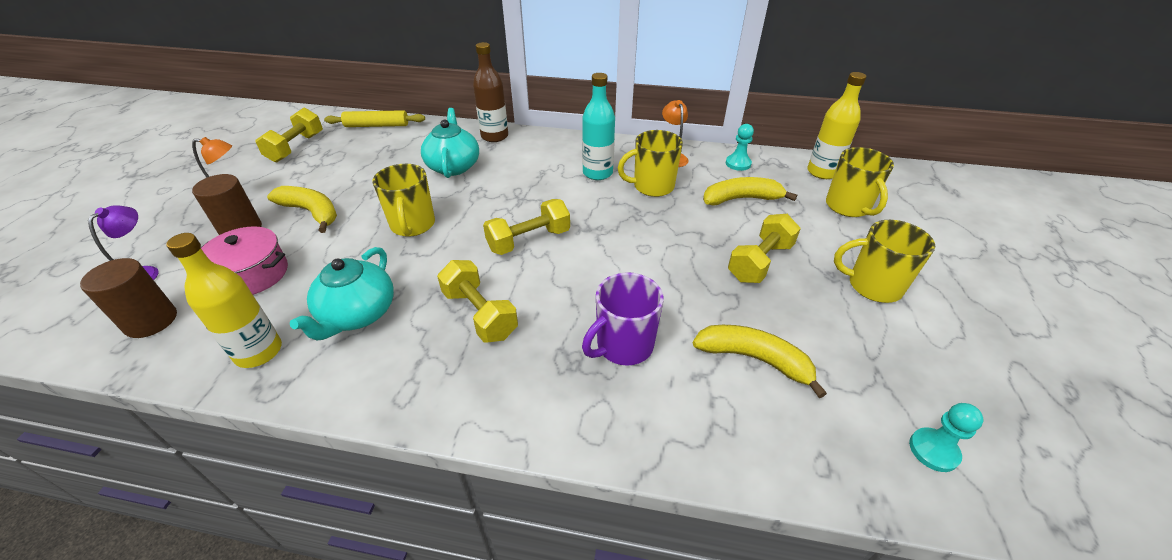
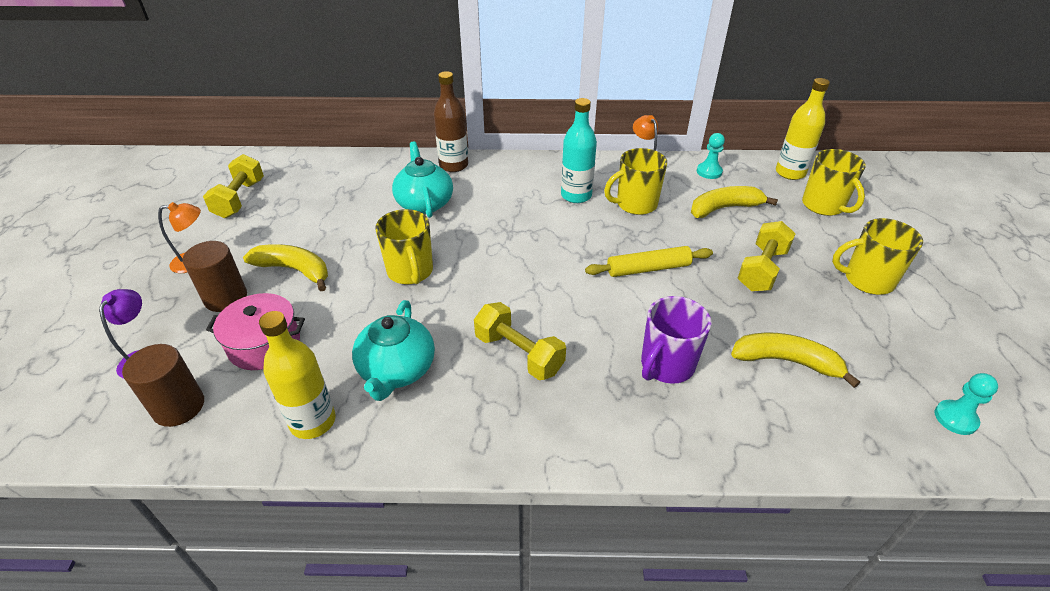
camera: 10 degrees left, 0 degrees up
yellow rolling pin [324,110,425,127] -> yellow rolling pin moved to [585,246,713,277]
yellow dumbbell [483,199,570,255] -> none

